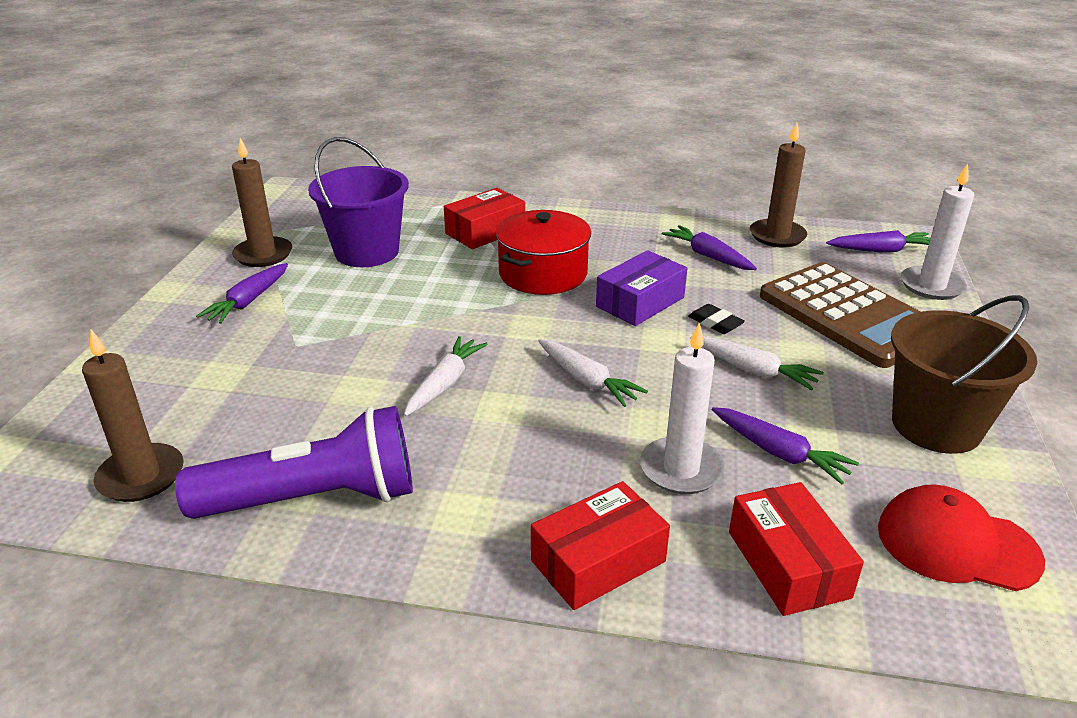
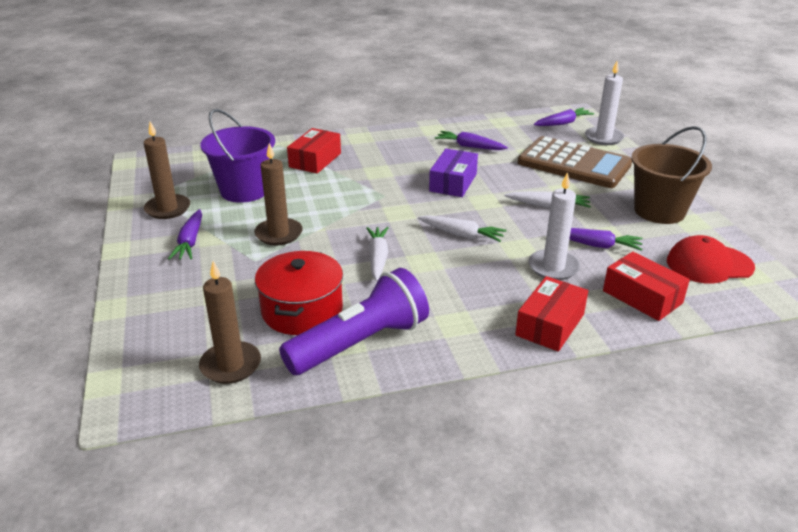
camera: 25 degrees left, 0 degrees up
red pot [495,210,591,295] -> red pot moved to [255,251,343,335]
black eraser [688,304,745,334] -> none
brown candle [750,122,807,248] -> brown candle moved to [254,143,303,245]

